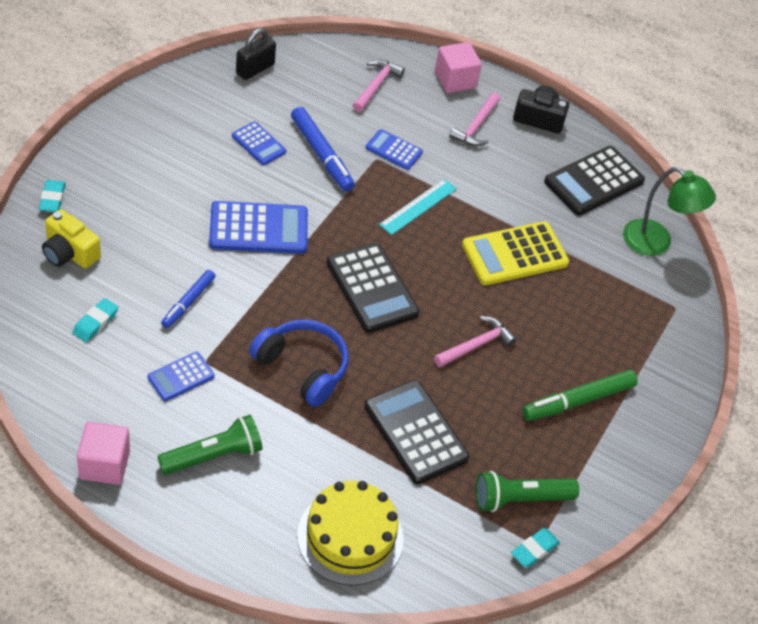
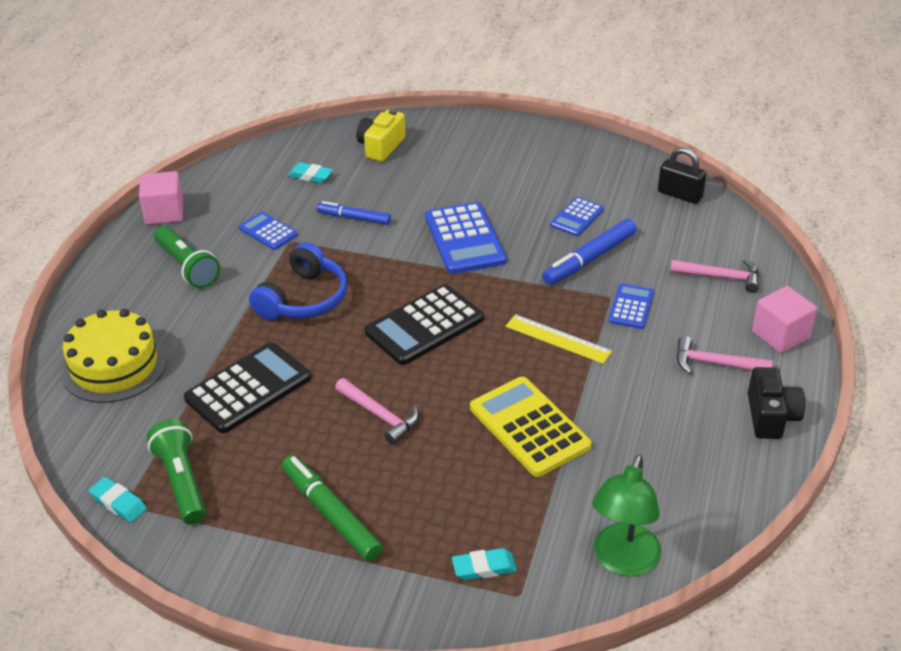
camera: 85 degrees right, 10 degrees down
turquoise eraser [39,180,66,212] -> turquoise eraser moved to [452,548,517,580]
turquoise ruler [379,179,457,235] -> yellow ruler [506,314,612,364]
black calculator [544,146,645,216] -> none

